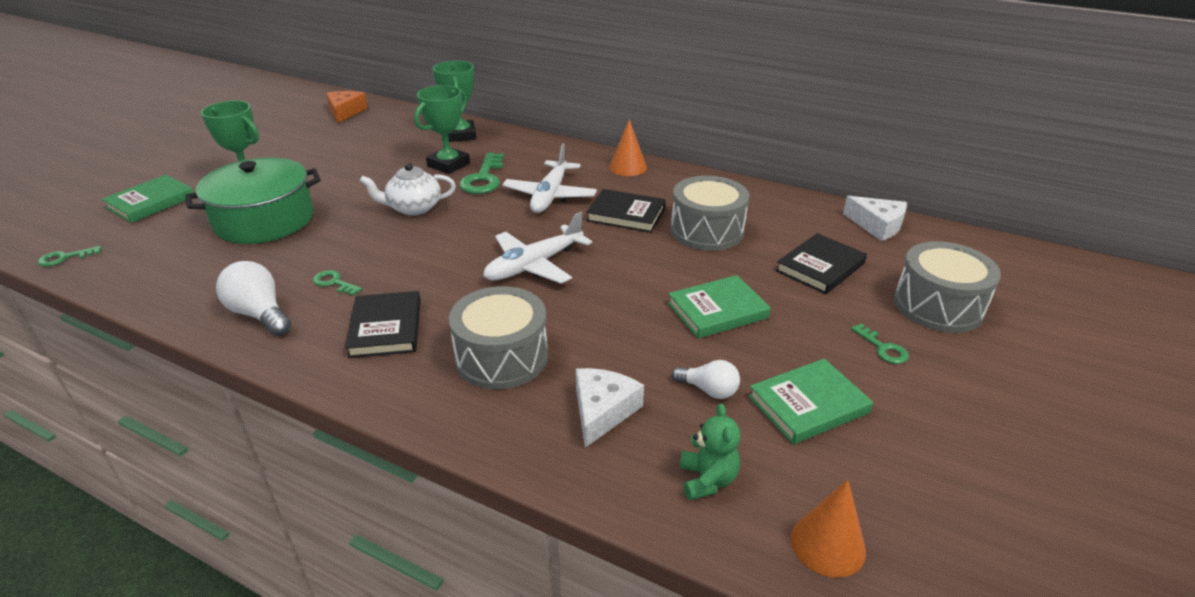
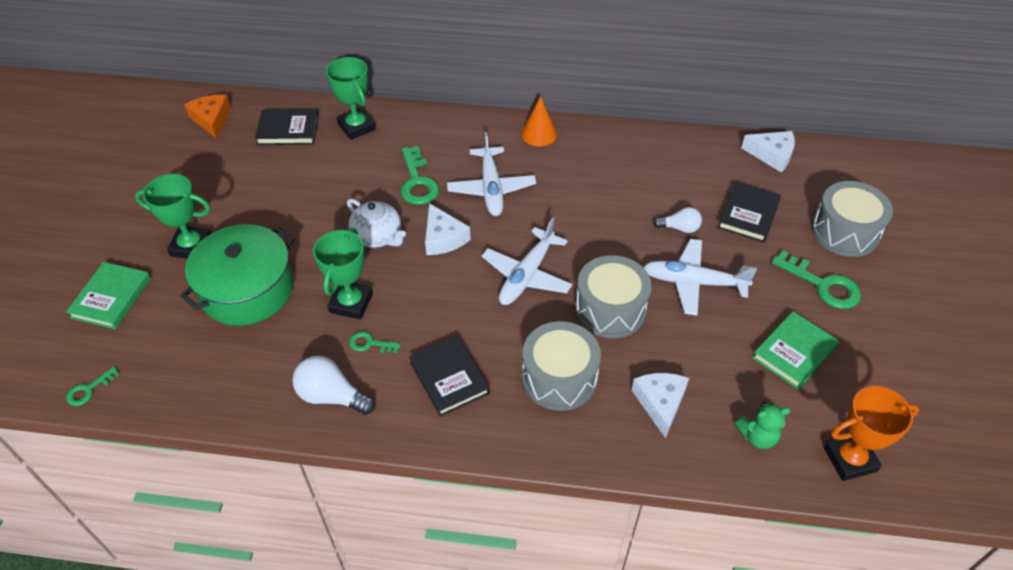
camera: 20 degrees left, 15 degrees up
white teapot [360,163,456,216] -> white teapot turned 105 degrees counterclockwise [347,198,406,248]
green trophy [414,85,470,174] -> green trophy moved to [313,228,373,320]
black book [586,189,666,233] -> black book moved to [255,109,319,145]
green book [668,275,771,338] -> white plane [643,239,757,315]
grey drum [671,176,749,251] -> grey drum moved to [575,255,652,338]
white light bulb [672,360,740,399] -> white light bulb moved to [653,207,702,233]
green teddy bear [680,403,741,500] -> green teddy bear turned 105 degrees clockwise [735,401,790,449]
orange cone [791,480,866,578] -> orange trophy [824,386,919,481]
green key [851,323,909,364] -> green key [772,250,861,309], size x1.86
none -> white cheese [425,203,471,255]

